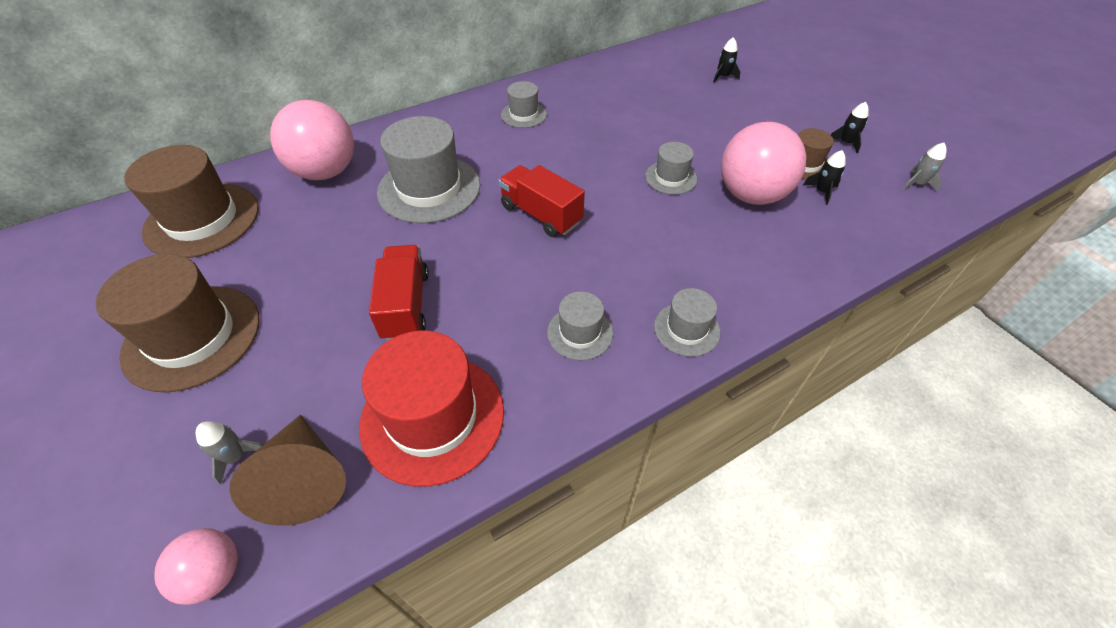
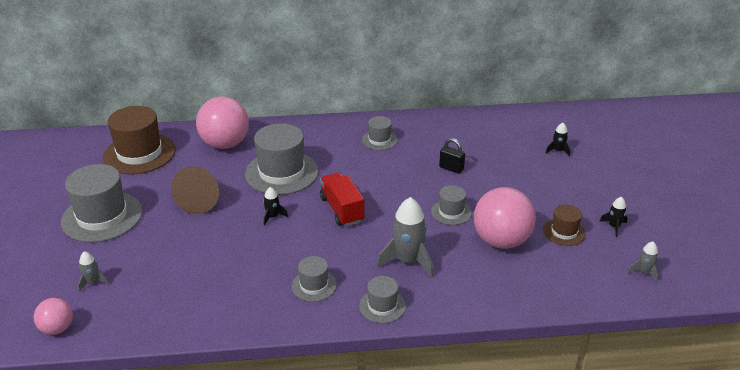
camera: 25 degrees right, 15 degrees down
brown hat [96,254,260,392] -> grey hat [61,164,143,243]
brown cone [229,415,346,526] -> brown cone moved to [171,166,219,214]
red hat [359,331,504,487] -> none
red truck [369,245,429,341] -> none
black rocket [803,150,846,205] -> black rocket moved to [263,187,288,226]
none -> grey rocket [377,197,434,277]
none -> black padlock [439,138,465,174]

